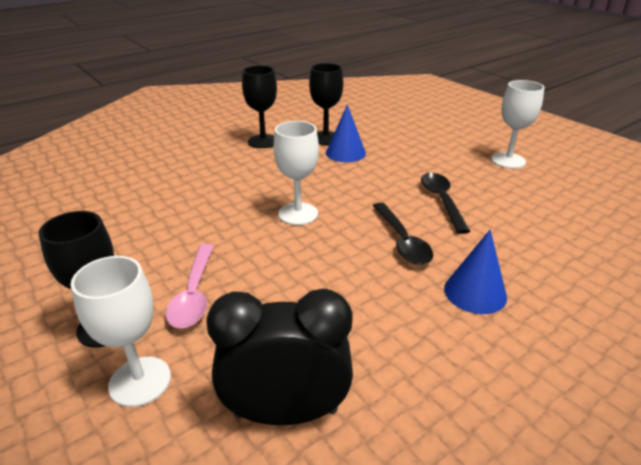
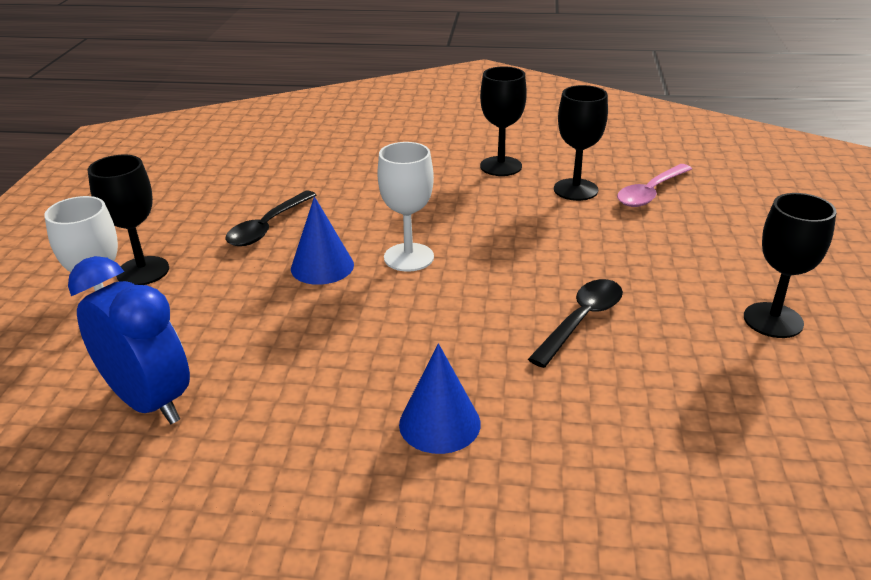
camera: 45 degrees right, 0 degrees up
pink spoon [165,244,214,328] -> pink spoon moved to [617,164,692,207]
black clock [206,289,353,425] -> blue clock [68,256,190,424]
blue cone [326,104,366,162] -> blue cone moved to [291,196,354,285]
black spoon [373,203,433,265] -> black spoon moved to [225,191,316,246]
white goblet [491,80,545,169] -> black goblet [744,193,837,338]

